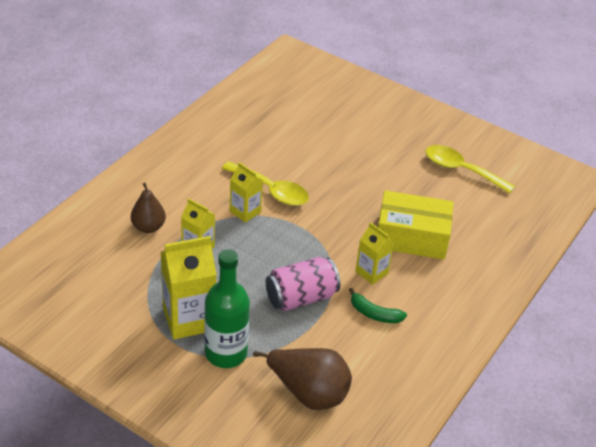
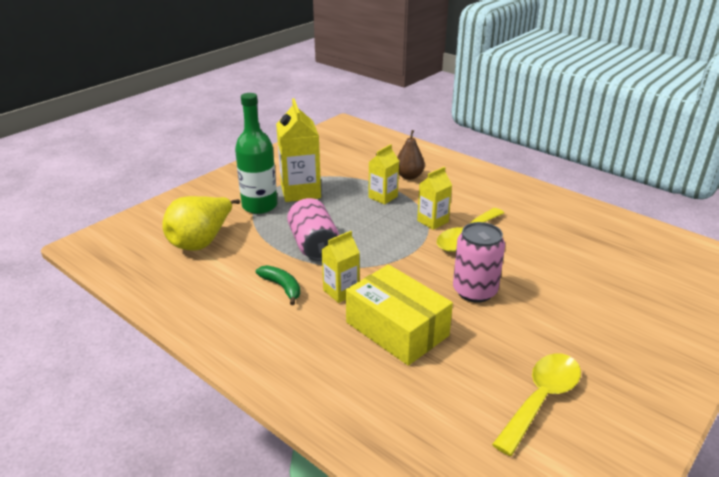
camera: 100 degrees right, 10 degrees down
brown pear [253,348,352,410] -> yellow pear [162,196,240,251]
green banana [349,288,407,323] -> green banana turned 105 degrees clockwise [256,265,300,305]
yellow box [378,190,453,259] -> yellow box turned 60 degrees counterclockwise [346,264,453,366]
none -> pink can [453,222,505,303]

